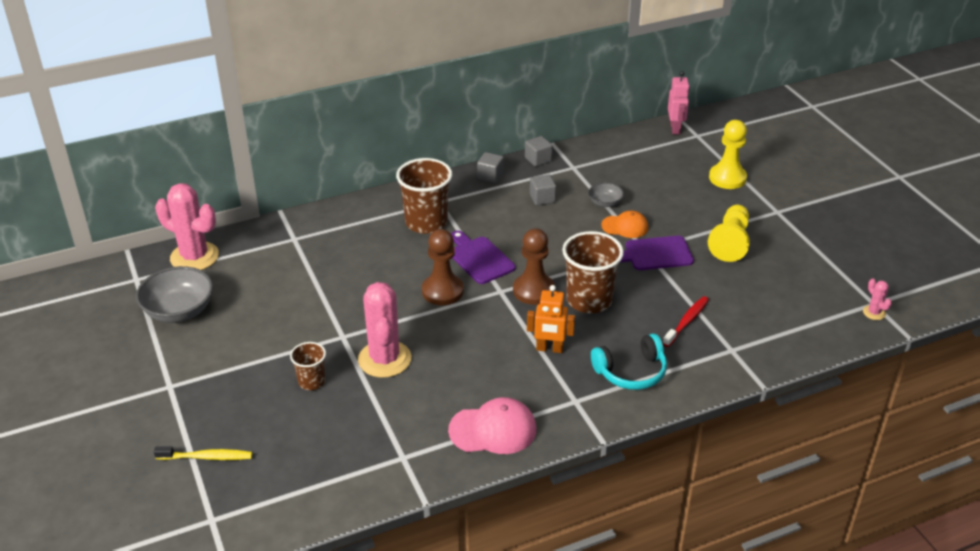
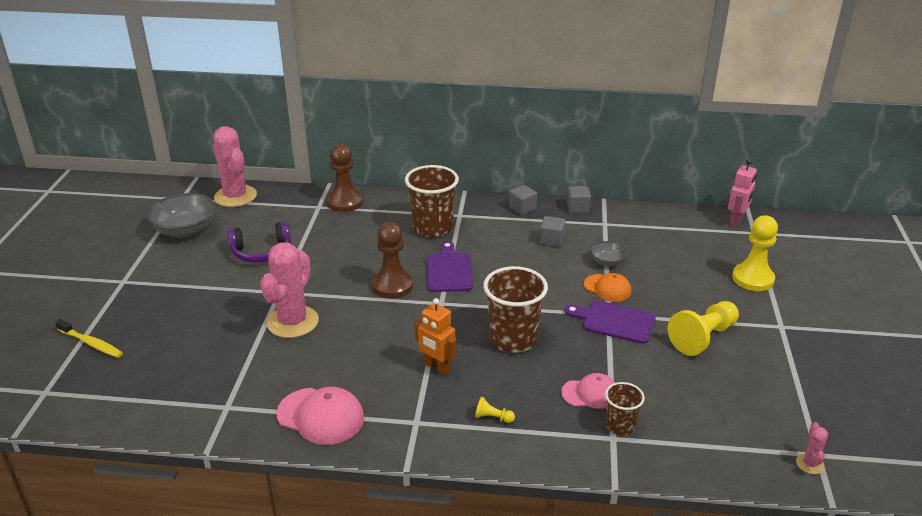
camera: 30 degrees right, 5 degrees down
brown cup [290,342,326,390] -> brown cup moved to [605,382,645,435]
brown pawn [513,228,555,305] -> brown pawn moved to [327,144,363,212]
turquoise headphones [591,333,667,390] -> yellow pawn [475,397,515,423]
red toothbrush [663,296,709,347] -> pink cap [561,373,615,409]
none -> purple headphones [227,222,291,263]

